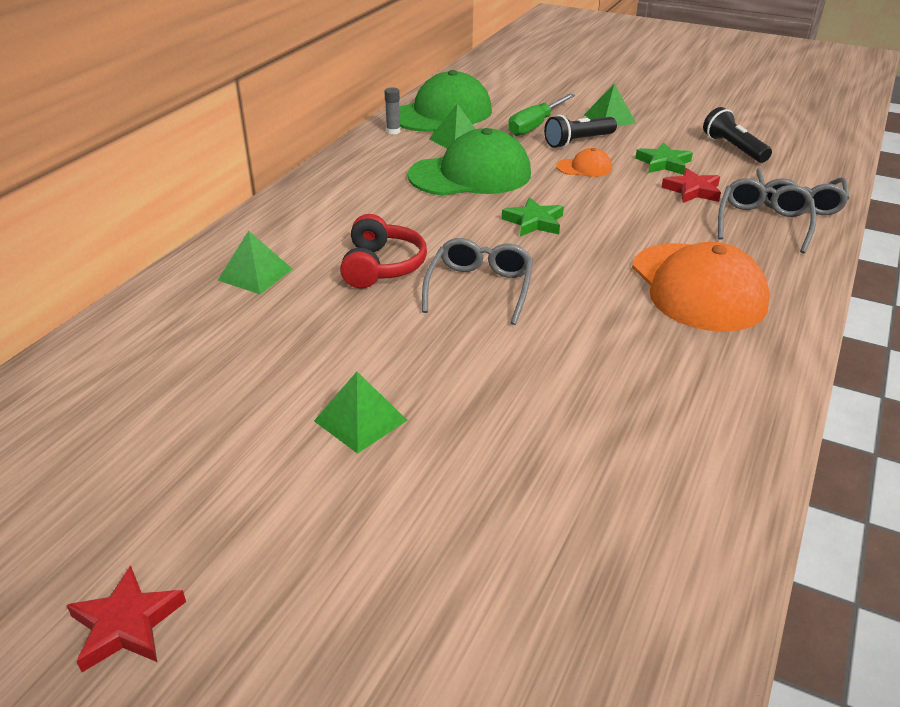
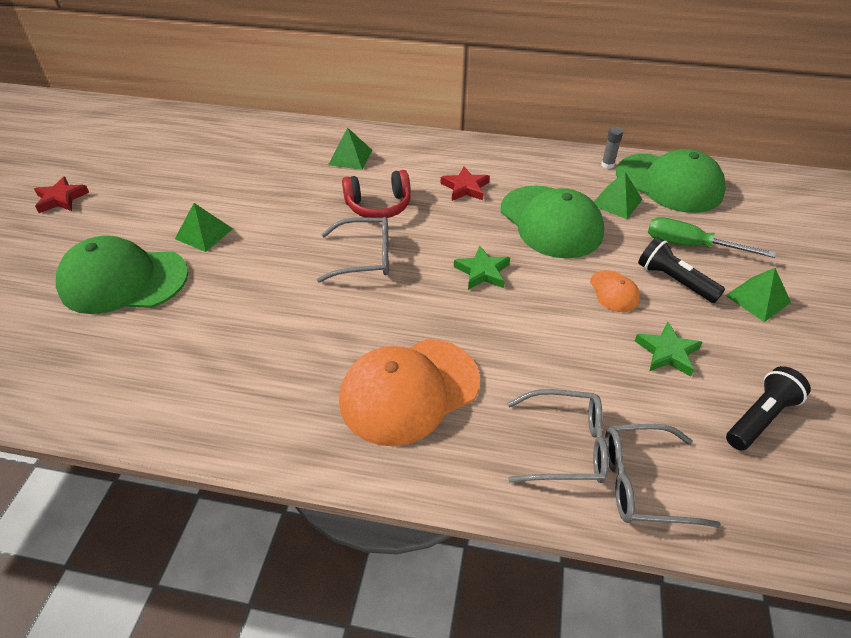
camera: 75 degrees right, 10 degrees up
red star [661,168,721,203] -> red star moved to [441,166,490,201]
none -> green cap [56,236,188,314]

